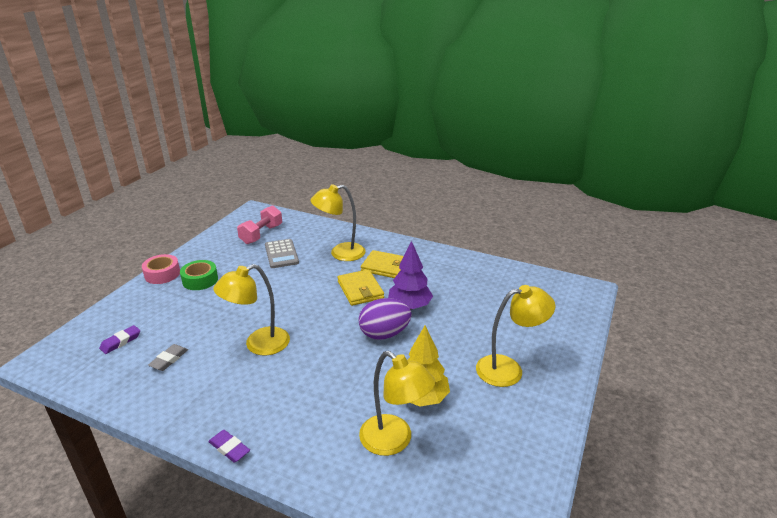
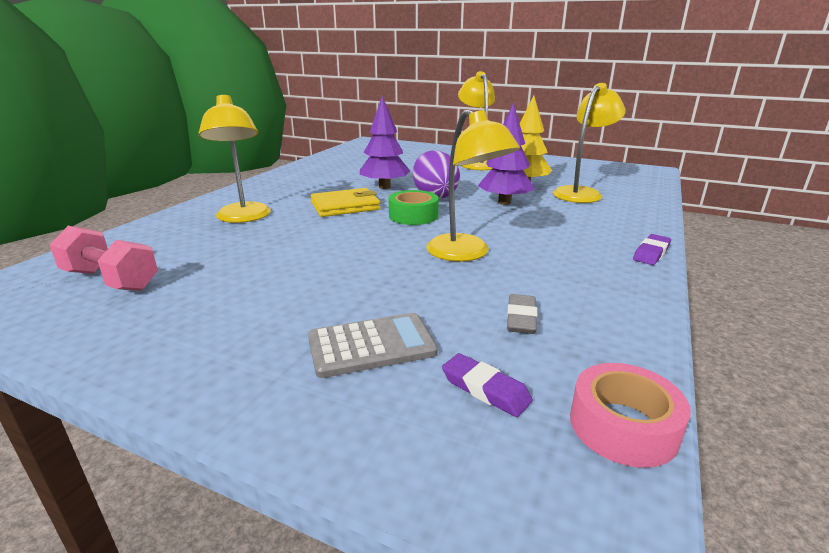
camera: 90 degrees left, 5 degrees down
pink tape [142,254,180,284] -> pink tape moved to [570,363,691,468]
grey eraser [148,344,188,371] -> grey eraser turned 75 degrees clockwise [507,294,537,334]
green tape [180,260,218,290] -> green tape moved to [389,190,439,225]
grey calculator [265,239,299,268] -> grey calculator moved to [308,313,438,378]
yellow wallet [361,250,404,278] -> none
none -> purple tree [478,103,535,205]

